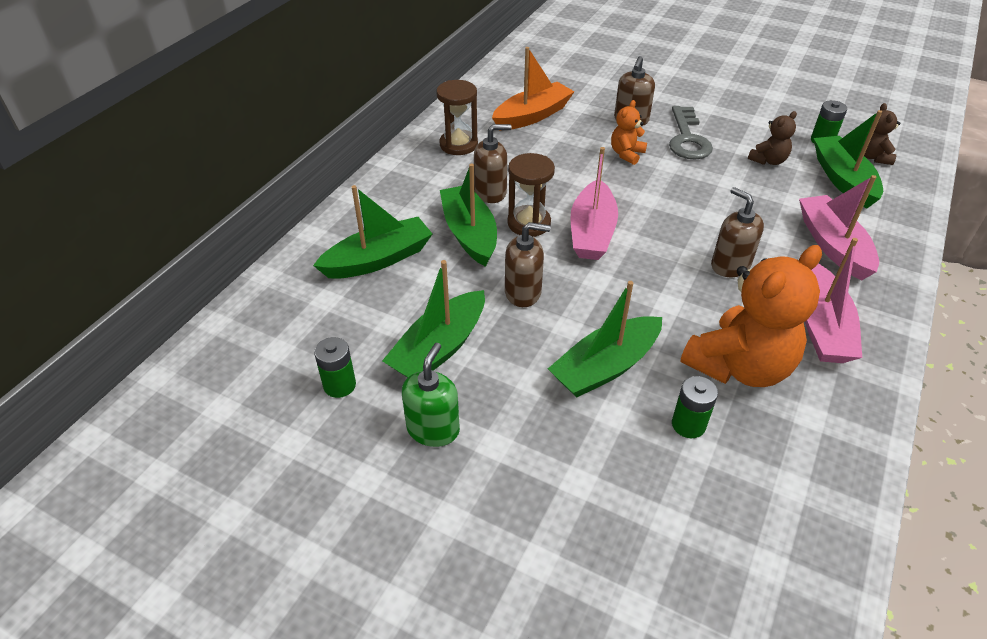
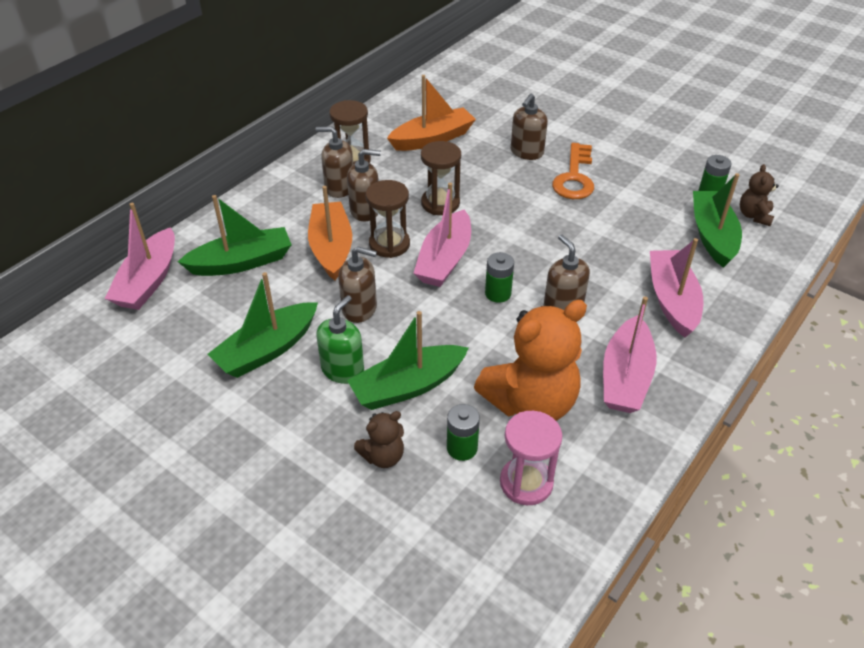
camera: 10 degrees right, 0 degrees up
green battery [314,337,356,398] -> green battery moved to [485,252,514,303]
green soap dispenser [402,343,460,447] -> green soap dispenser moved to [316,295,364,384]
green boat [440,163,497,267] -> orange boat [308,186,352,281]
orange teddy bear [611,100,647,165] -> none
grey key [669,106,713,159] -> orange key [552,143,594,199]
brown teddy bear [748,111,797,165] -> brown teddy bear moved to [354,411,404,468]
none -> pink boat [105,203,175,310]
none -> brown soap dispenser [316,126,353,198]
none -> brown hourglass [421,141,461,215]
none -> pink hourglass [500,411,562,505]

